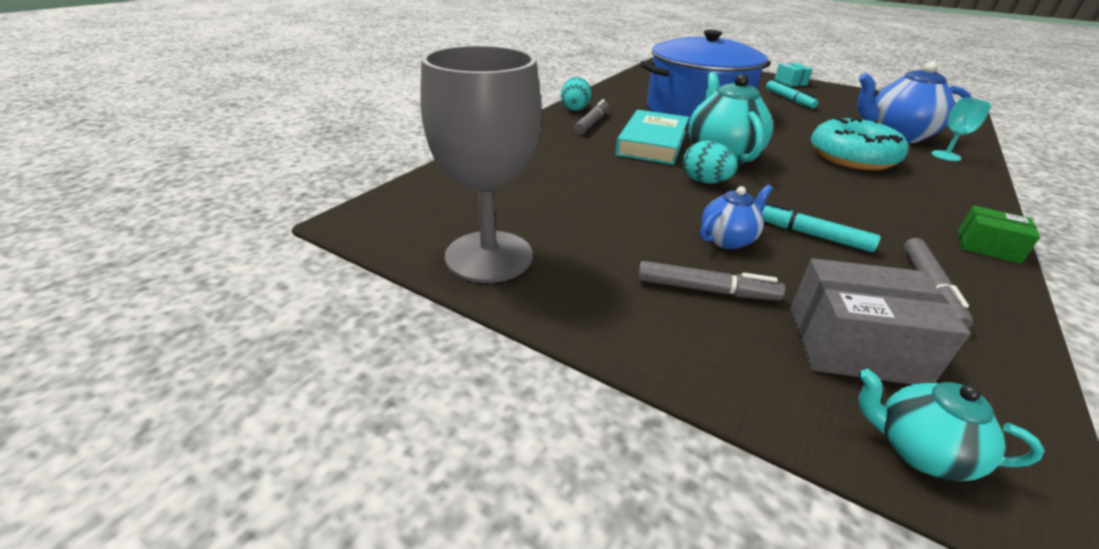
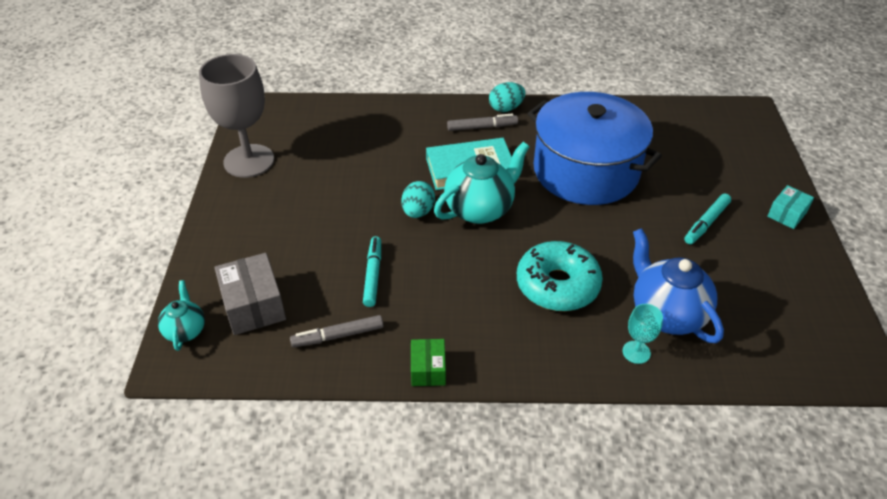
camera: 60 degrees right, 10 degrees up
grey marker [638,261,786,301] -> none
blue teapot [700,185,773,249] -> none

